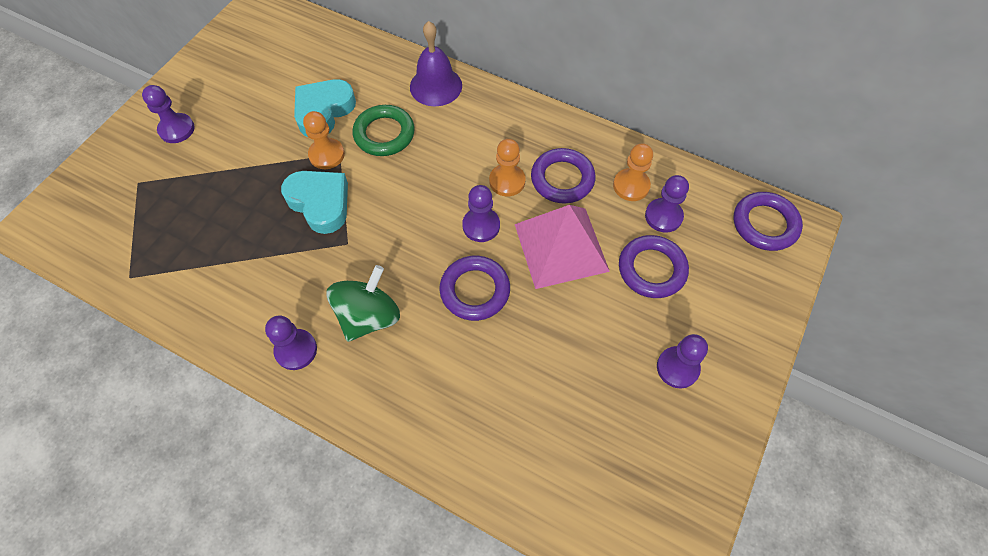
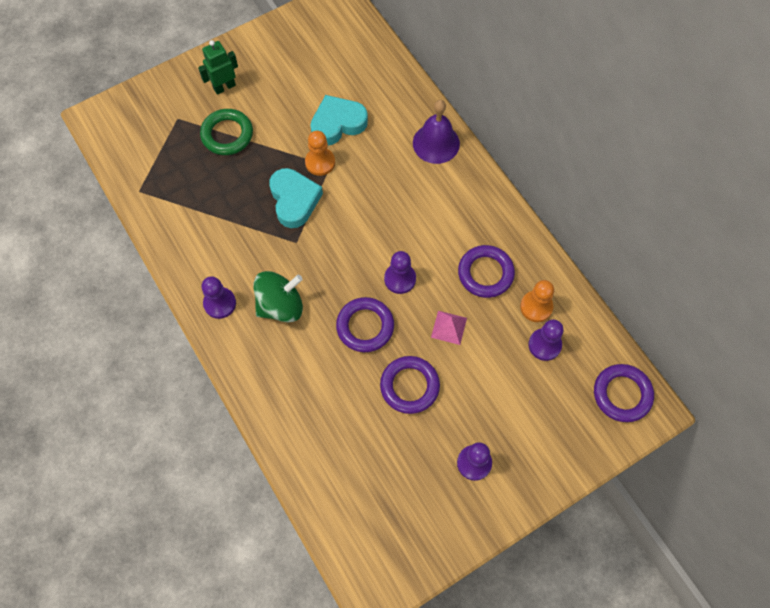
camera: 30 degrees right, 5 degrees up
purple pawn [142,85,195,143] -> green robot [198,40,238,95]
green ring [352,105,415,156] -> green ring moved to [200,109,253,155]
orange pawn [489,139,526,196] -> none
pink pyramid [515,205,610,289] -> pink pyramid [431,311,467,345], size x0.46
purple ring [619,235,689,298] -> purple ring moved to [380,356,440,414]

